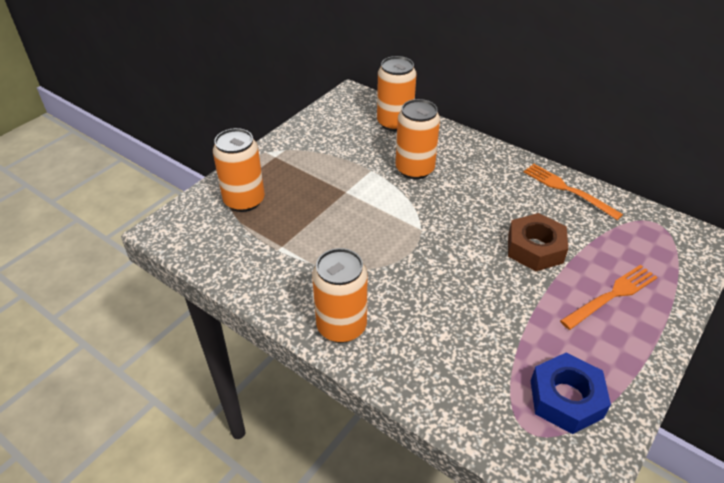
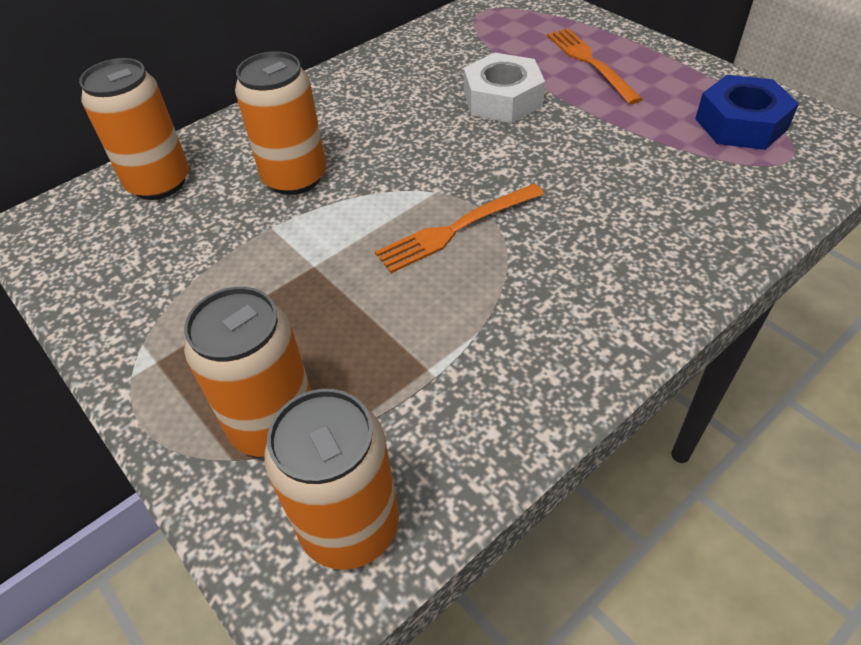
camera: 75 degrees left, 5 degrees up
orange can [312,248,367,343] -> orange can moved to [264,389,399,570]
brown nut [508,213,568,271] -> white nut [464,53,545,123]
orange fork [524,164,623,220] -> orange fork moved to [375,184,544,273]

